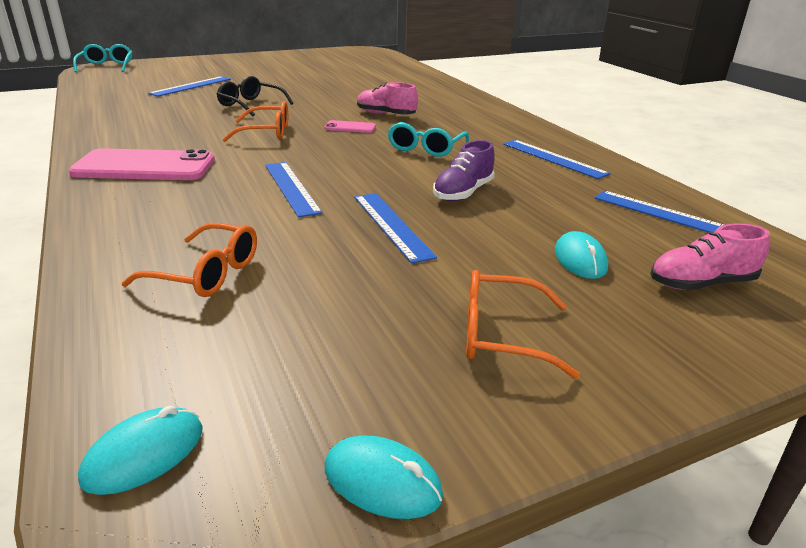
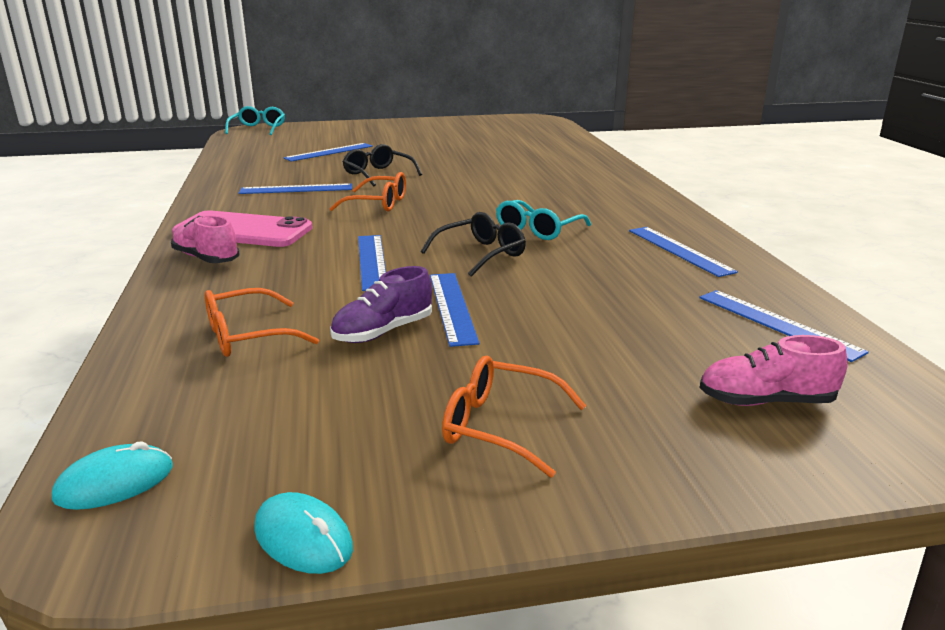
camera: 15 degrees right, 5 degrees down
orange glasses [122,223,257,297] -> orange glasses turned 120 degrees clockwise [205,288,319,357]
pink phone [324,120,376,133] -> none
pink shoe [357,82,418,115] -> pink shoe moved to [171,215,240,263]
purple shoe [433,140,495,202] -> purple shoe moved to [330,266,432,343]
turquoise mouse [555,231,608,279] -> none
none -> blue ruler [239,183,352,194]
none -> black glasses [421,212,526,277]

